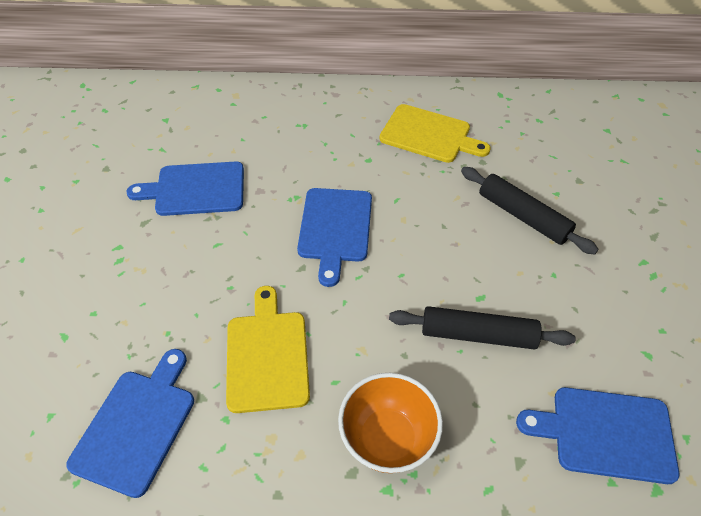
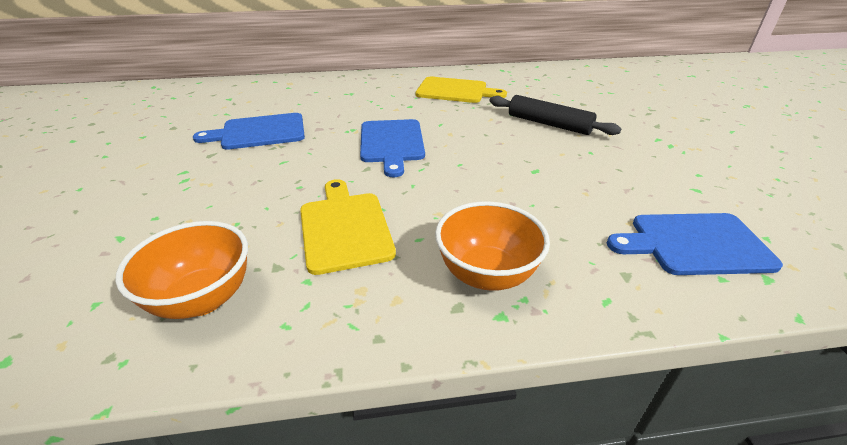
camera: 10 degrees left, 15 degrees down
blue cutting board [66,349,194,498] -> orange bowl [116,221,248,319]
black rolling pin [389,306,576,349] -> none

